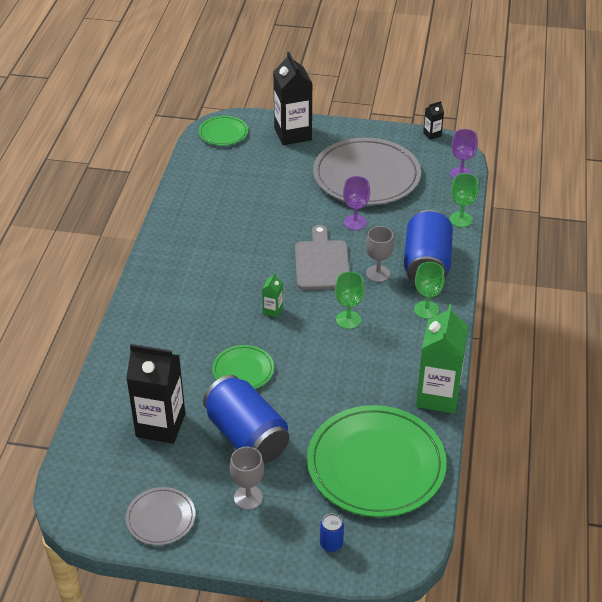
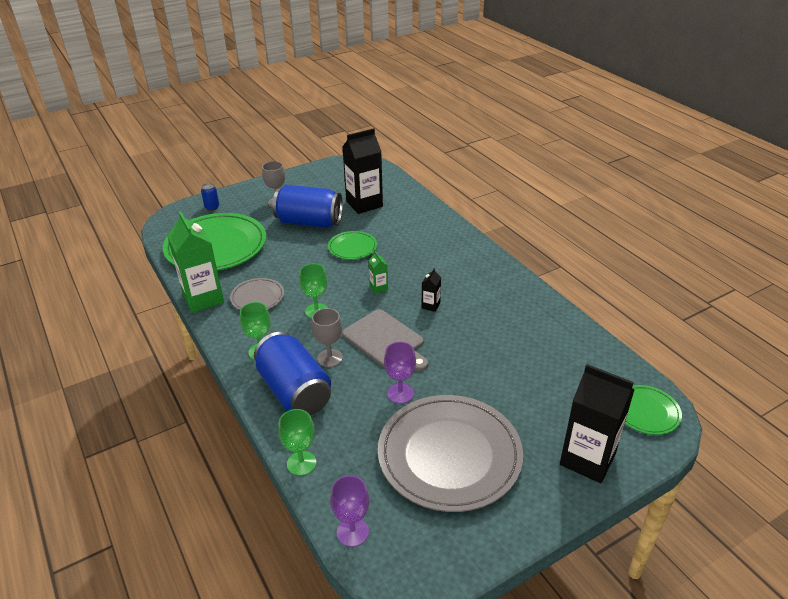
camera: 140 degrees right, 5 degrees down
grey plate [126,487,196,545] -> grey plate moved to [230,278,284,310]
black carton [423,101,444,140] -> black carton moved to [422,268,441,312]

